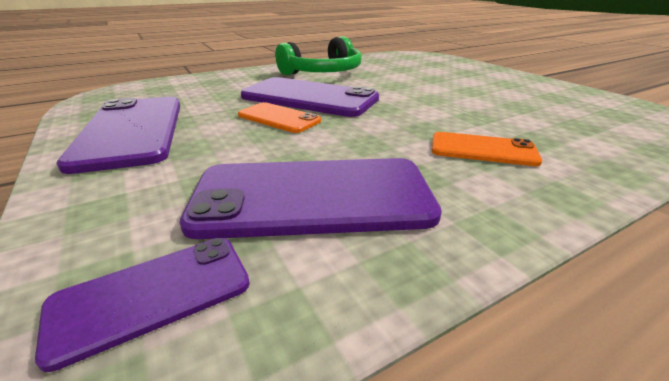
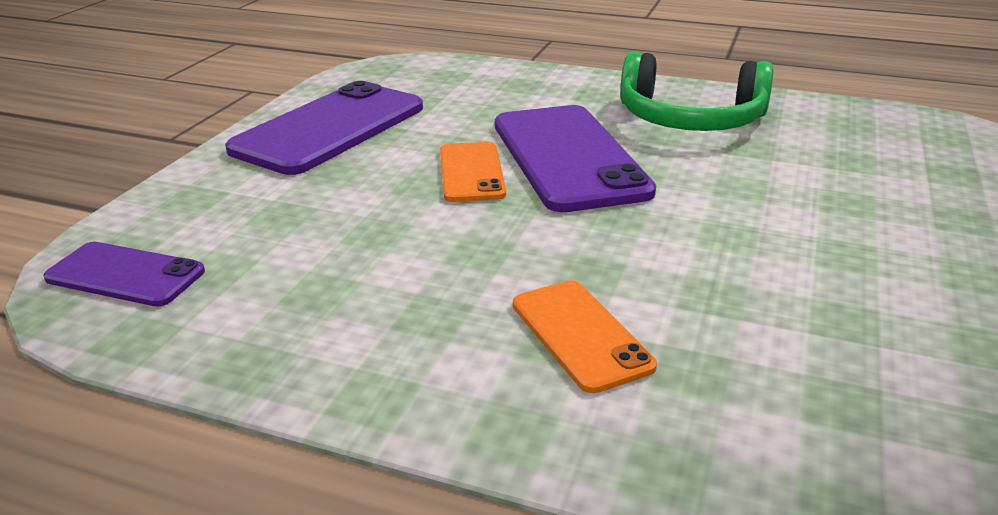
camera: 50 degrees right, 0 degrees up
purple phone [180,158,442,239] -> none

